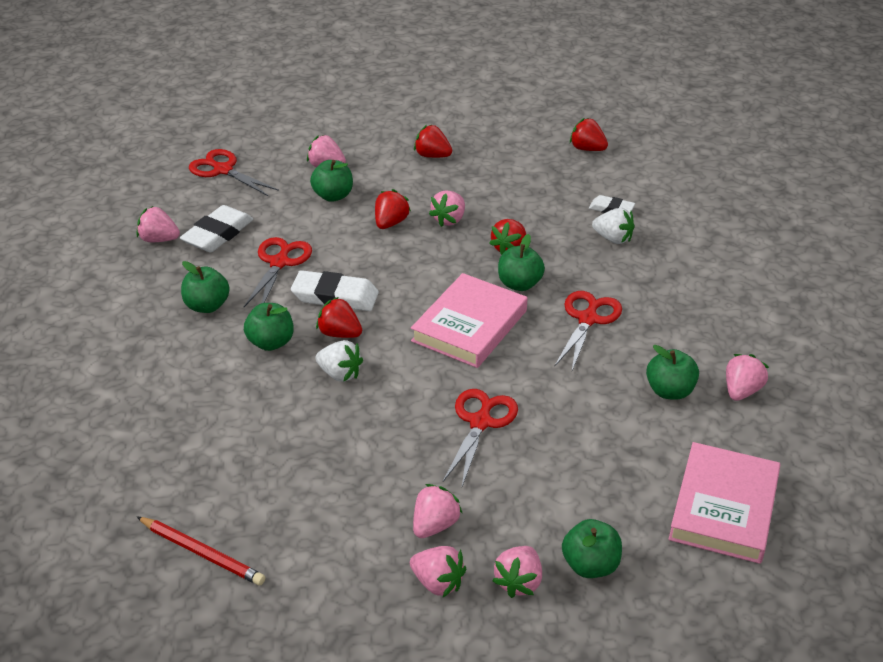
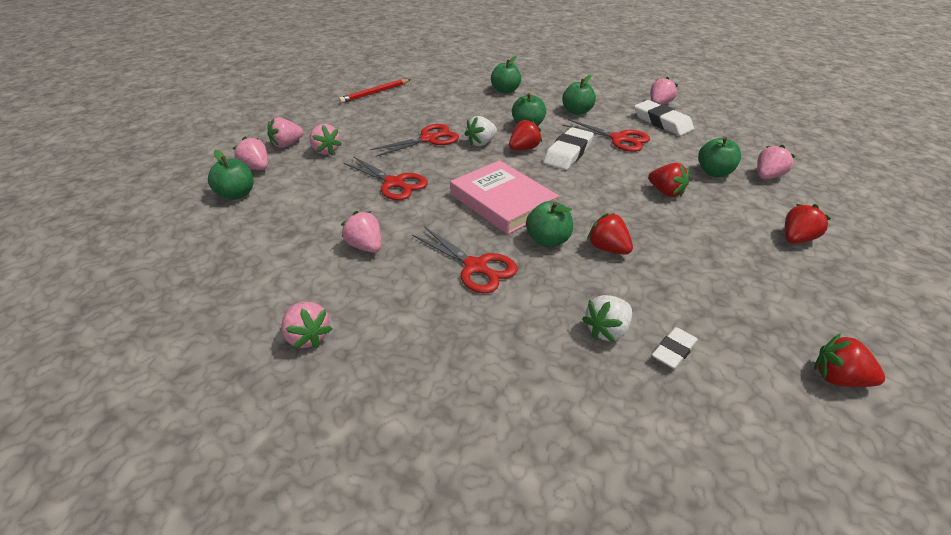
camera: 110 degrees right, 0 degrees up
red scissors [189,149,279,196] -> red scissors moved to [370,124,459,157]
pink strawberry [429,190,465,227] -> pink strawberry moved to [341,211,381,253]
red strawberry [570,118,608,151] -> red strawberry turned 120 degrees counterclockwise [814,333,885,387]
green apple [646,345,699,400] -> green apple moved to [491,56,521,93]
pink book [668,442,780,564] -> none

